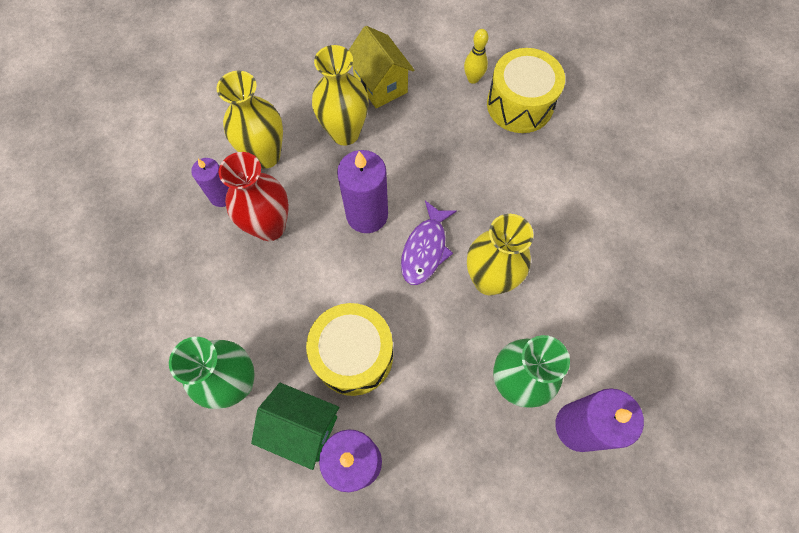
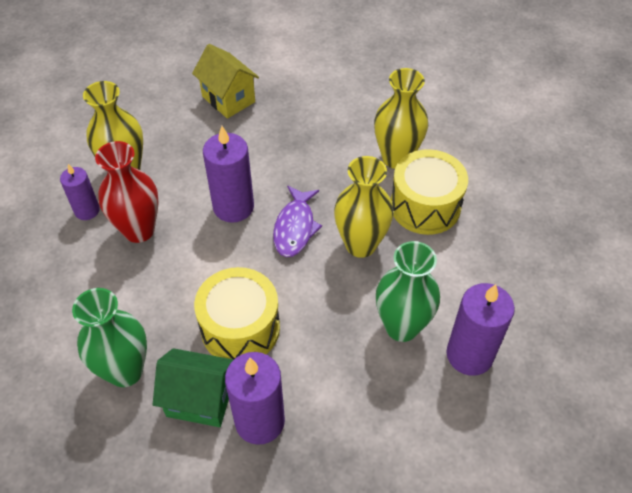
camera: 10 degrees left, 15 degrees down
yellow vase [312,45,368,146] -> yellow vase moved to [374,68,428,169]
yellow bowling pin [464,29,488,84] -> none
yellow drum [487,48,565,133] -> yellow drum moved to [391,149,468,235]

